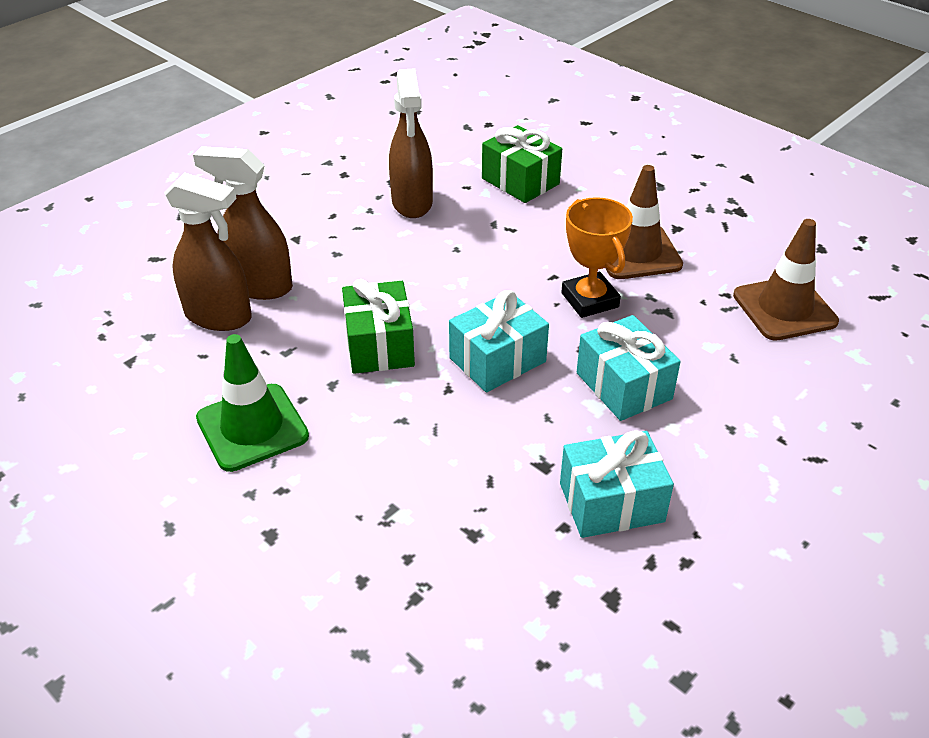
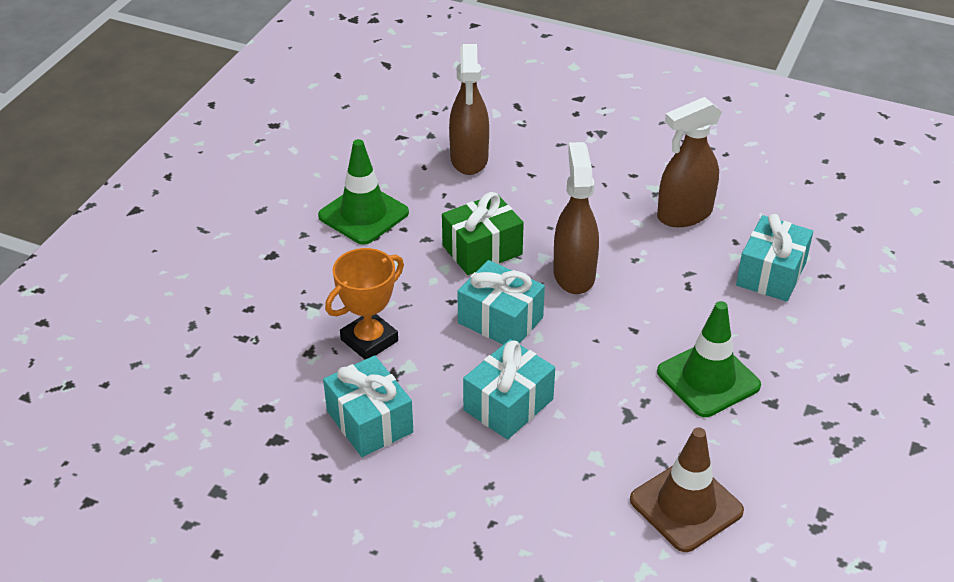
camera: 70 degrees right, 0 degrees up
brown spray bottle [193,146,293,300] -> brown spray bottle moved to [553,142,599,294]
green gift [482,125,562,203] -> turquoise gift [736,214,813,302]
orange trophy [561,197,633,318] -> orange trophy moved to [325,248,404,359]
brown traffic cone [605,165,683,279] -> green traffic cone [657,301,761,417]

